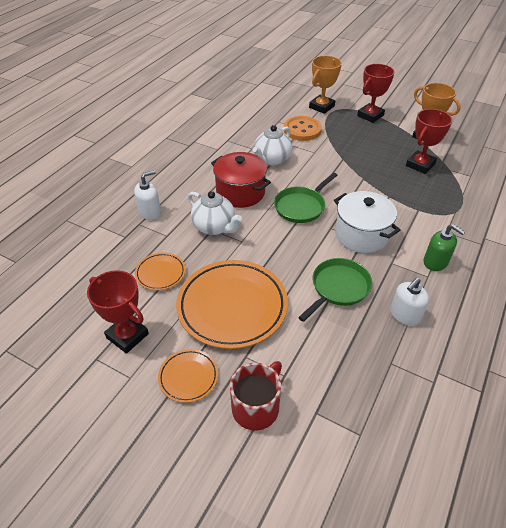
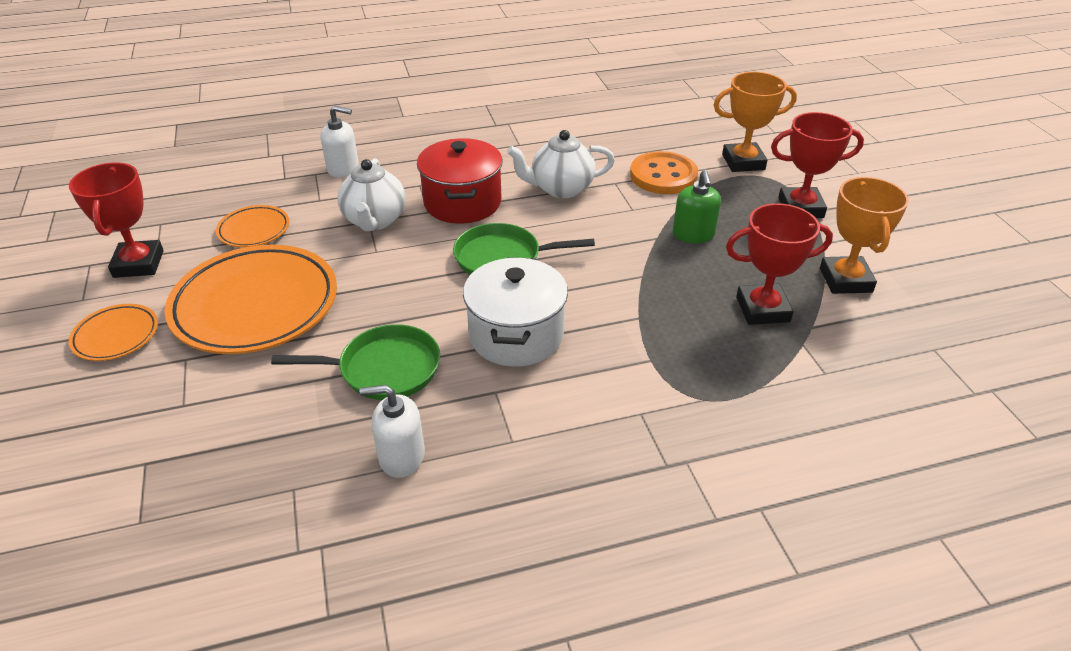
camera: 45 degrees right, 5 degrees down
red mug [230,361,282,431] -> none
green soap dispenser [424,224,465,271] -> green soap dispenser moved to [673,170,721,243]

